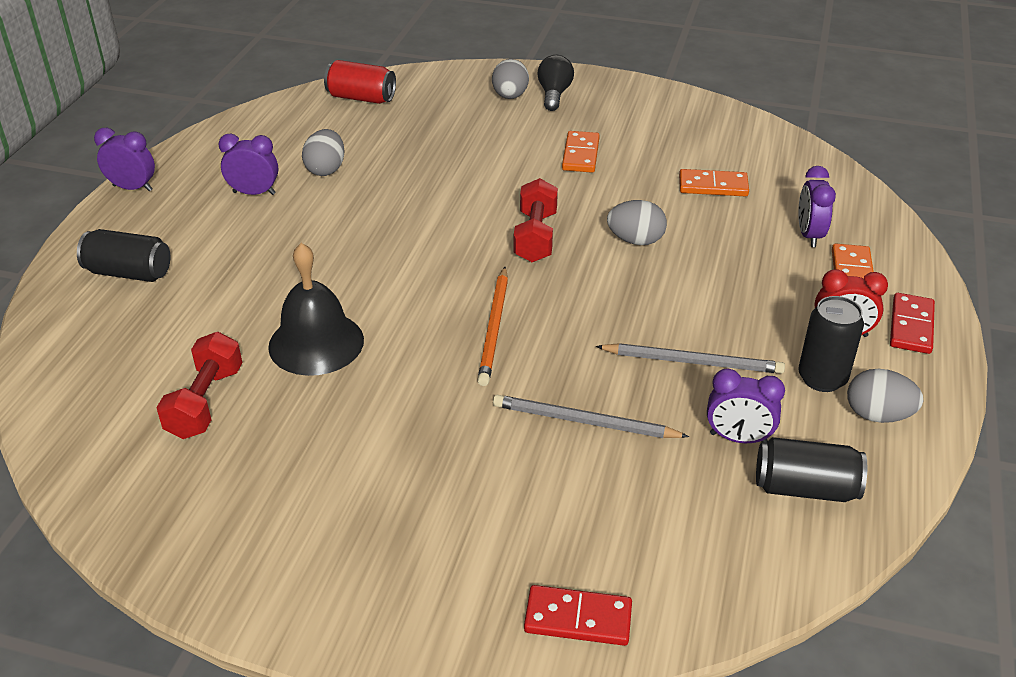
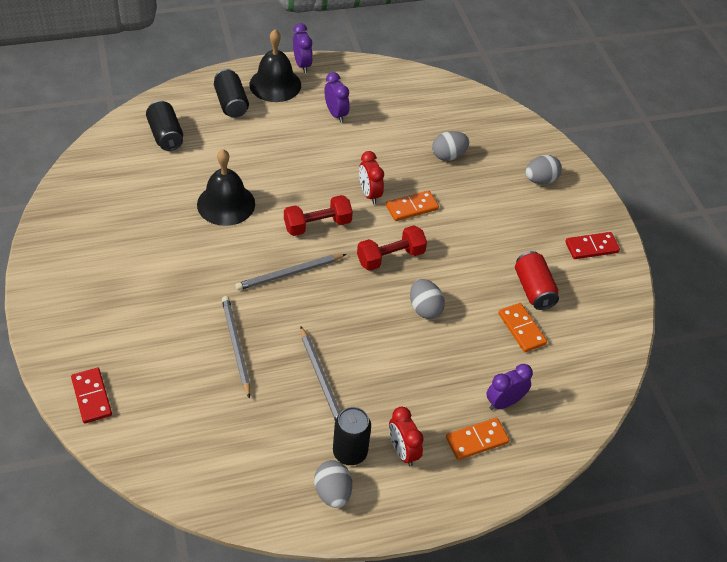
camera: 55 degrees right, 10 degrees up
red dumbbell [156,332,243,439] -> red dumbbell moved to [284,195,353,236]
grey egg [302,129,345,176] -> grey egg moved to [432,131,469,161]
red can [324,60,396,104] -> red can moved to [515,251,559,310]
orange pencil [477,267,508,386] -> grey pencil [235,254,346,290]
black light bulb [537,55,574,111] -> none
orange domino [562,131,600,173] -> orange domino moved to [386,190,439,221]
purple clock [707,368,785,443] -> none
black can [756,437,867,502] -> black can moved to [146,101,183,151]
red domino [890,293,935,354] -> red domino moved to [565,232,620,259]
none -> black bell [249,29,301,102]
none -> red clock [359,151,384,204]

